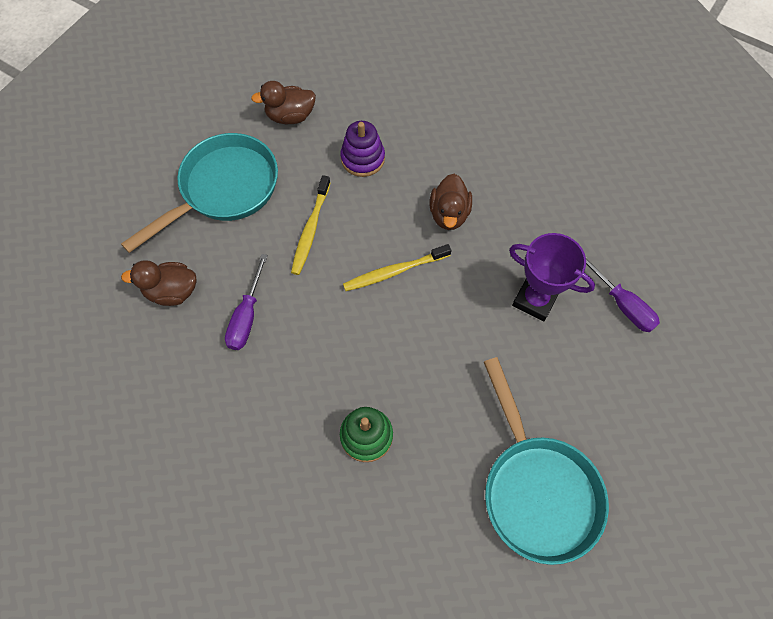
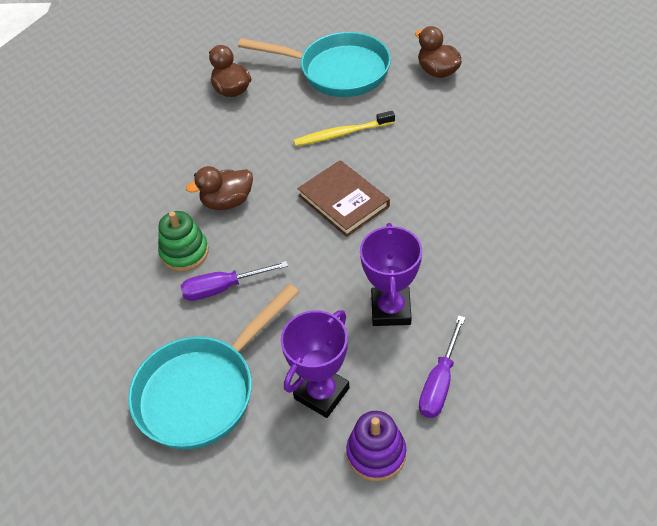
camera: 65 degrees right, 15 degrees down
purple screwdriver [225,254,268,350] -> purple screwdriver moved to [181,261,288,301]
purple stacking toy [340,121,385,177] -> purple stacking toy moved to [346,411,406,481]
yellow toothbrush [343,244,452,291] -> brown book [297,160,390,237]
brown duck [429,174,472,230] -> brown duck moved to [186,166,253,210]
none -> purple trophy [281,310,350,418]

